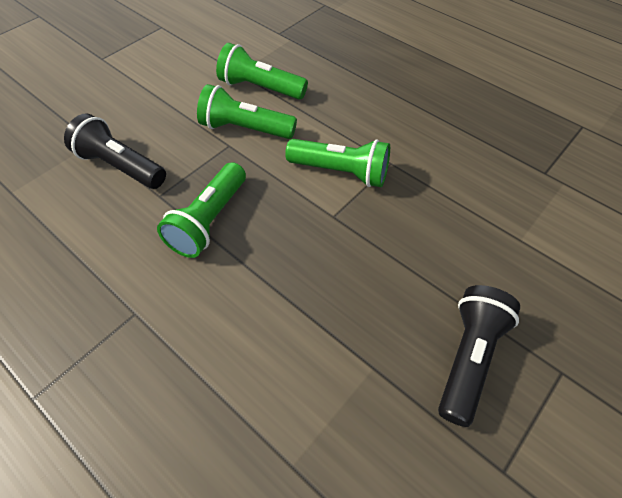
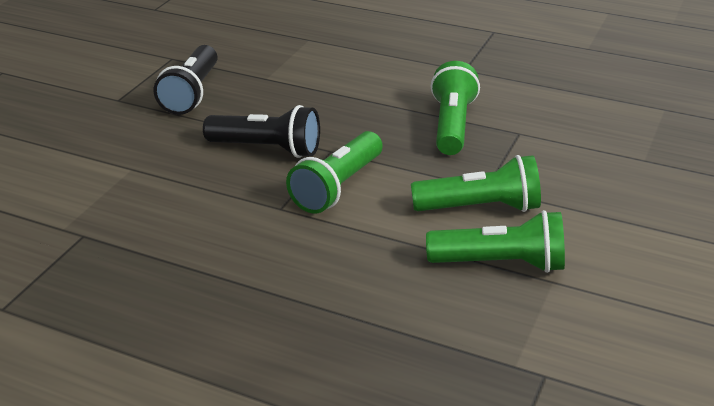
camera: 165 degrees right, 20 degrees down
black flashlight [64,113,166,189] -> black flashlight moved to [203,105,320,158]
green flashlight [285,139,390,187] -> green flashlight turned 60 degrees counterclockwise [286,131,383,214]

